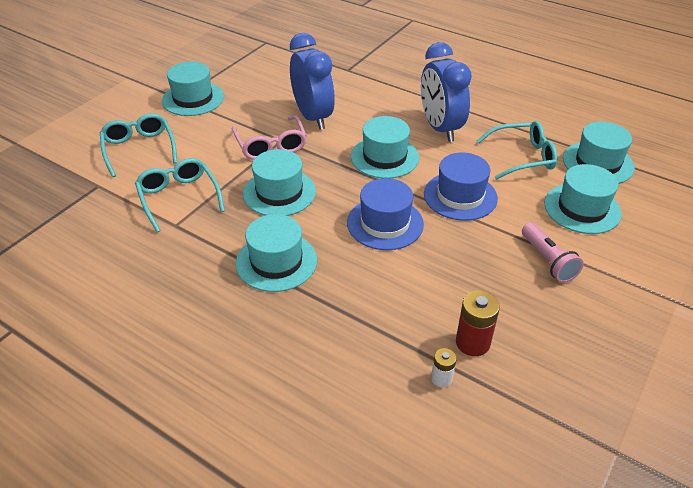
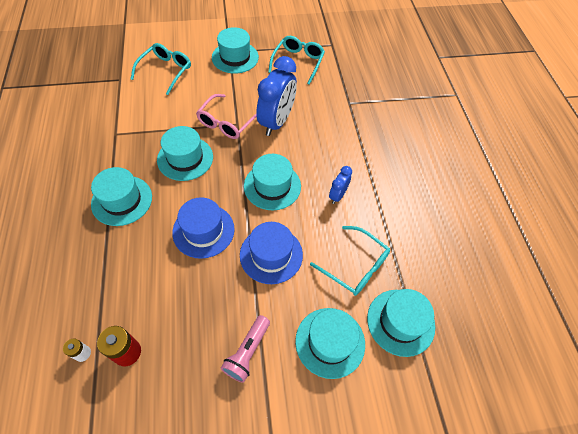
camera: 45 degrees right, 15 degrees up
turquoise glasses [135,158,225,232] -> turquoise glasses moved to [268,36,325,85]
blue clock [421,42,472,142] -> blue clock [329,166,352,204], size x0.49

